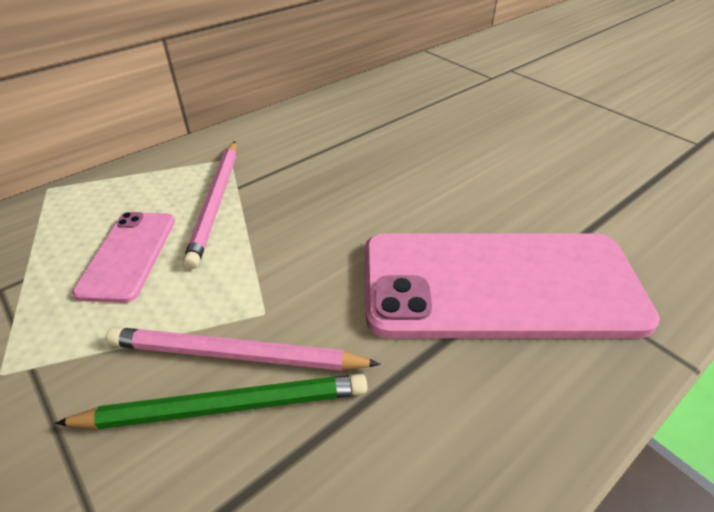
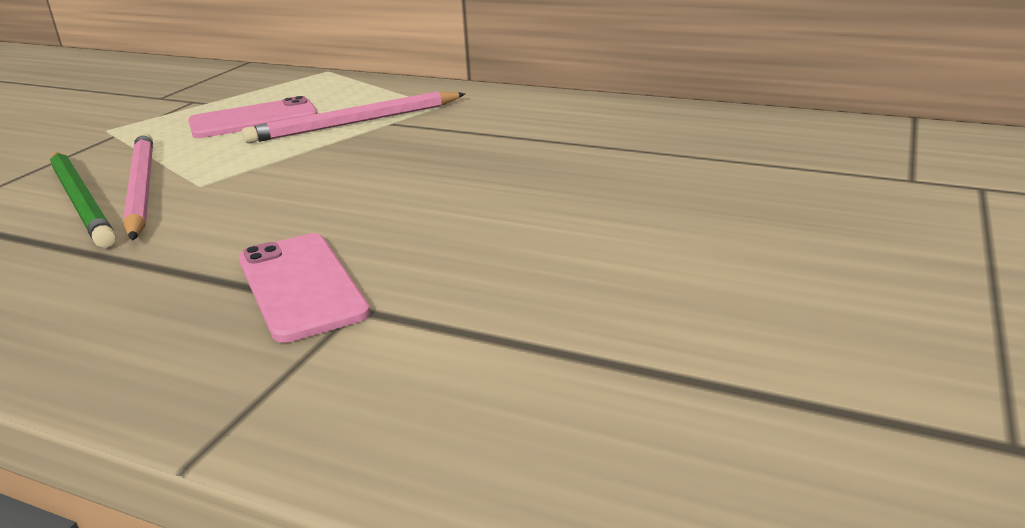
camera: 65 degrees right, 15 degrees down
pink phone [365,234,660,338] -> pink phone [239,233,370,343], size x0.49

